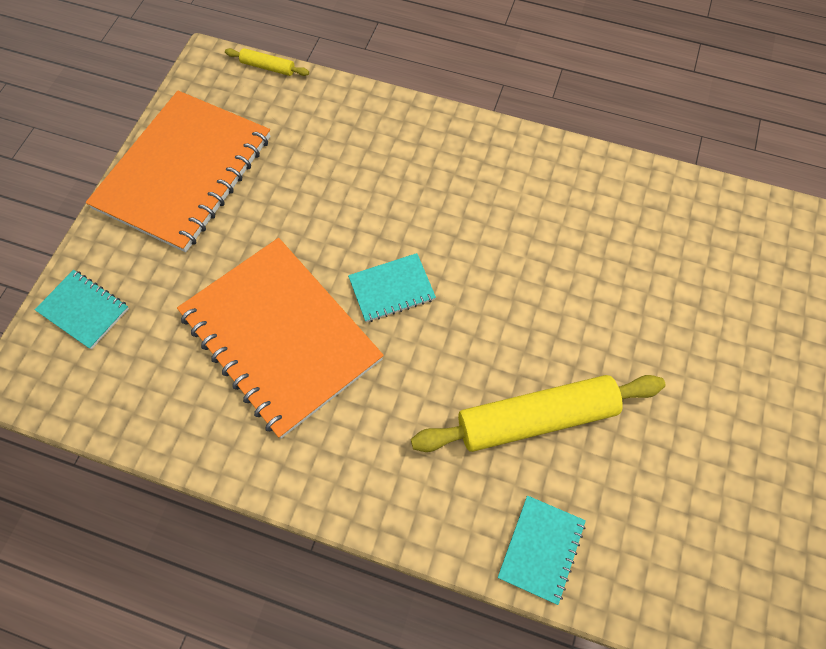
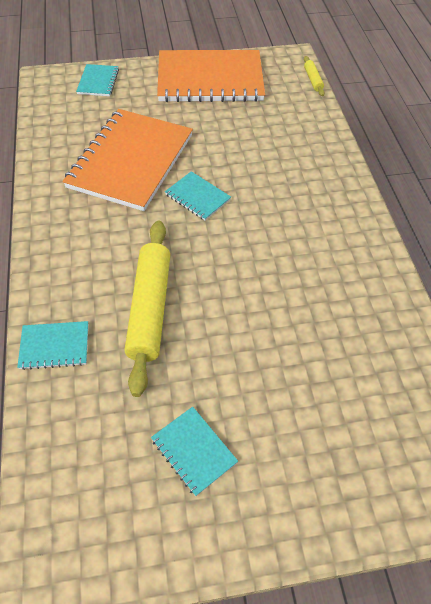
camera: 60 degrees right, 10 degrees down
yellow rolling pin [411,375,665,452] -> yellow rolling pin turned 45 degrees clockwise [125,221,170,397]
none -> turquoise notebook [151,407,238,496]

